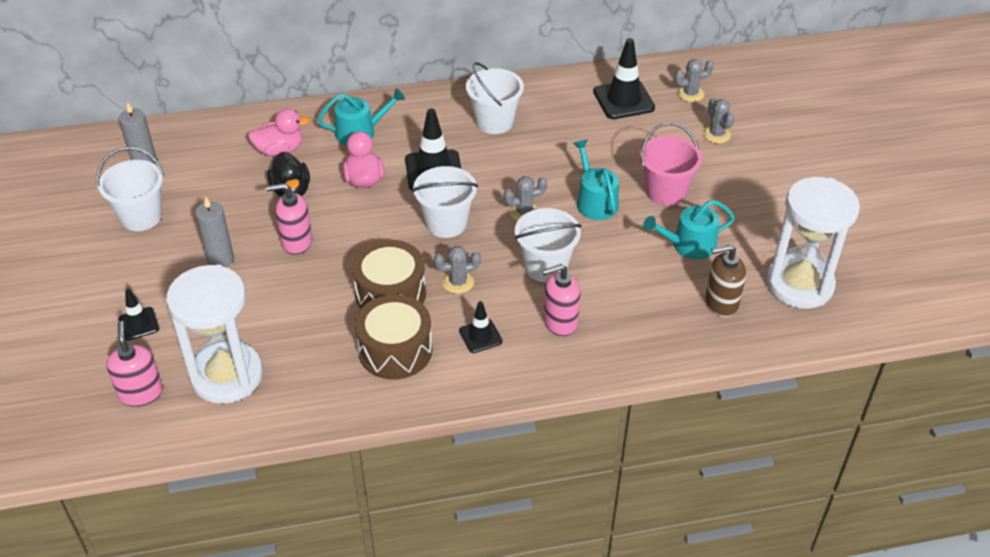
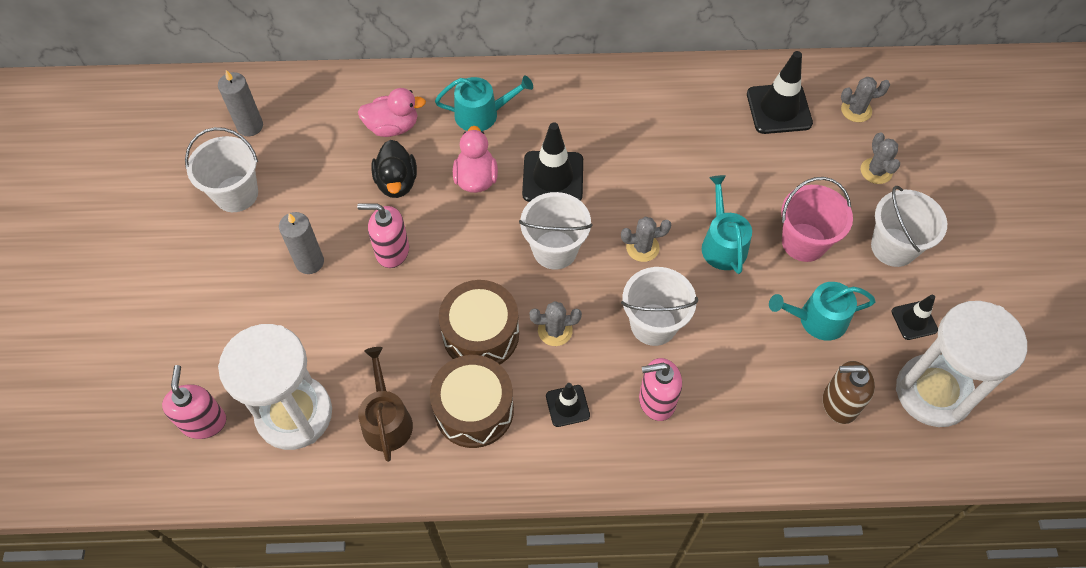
camera: 10 degrees right, 15 degrees up
black traffic cone [118,289,159,341] -> black traffic cone moved to [891,295,938,340]
white bucket [466,62,524,134] -> white bucket moved to [871,185,947,267]
none -> brown watering can [358,347,413,462]

